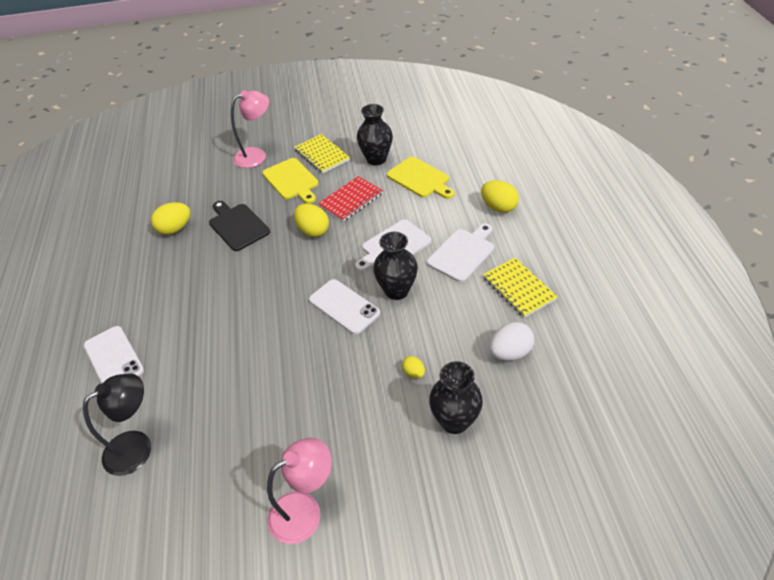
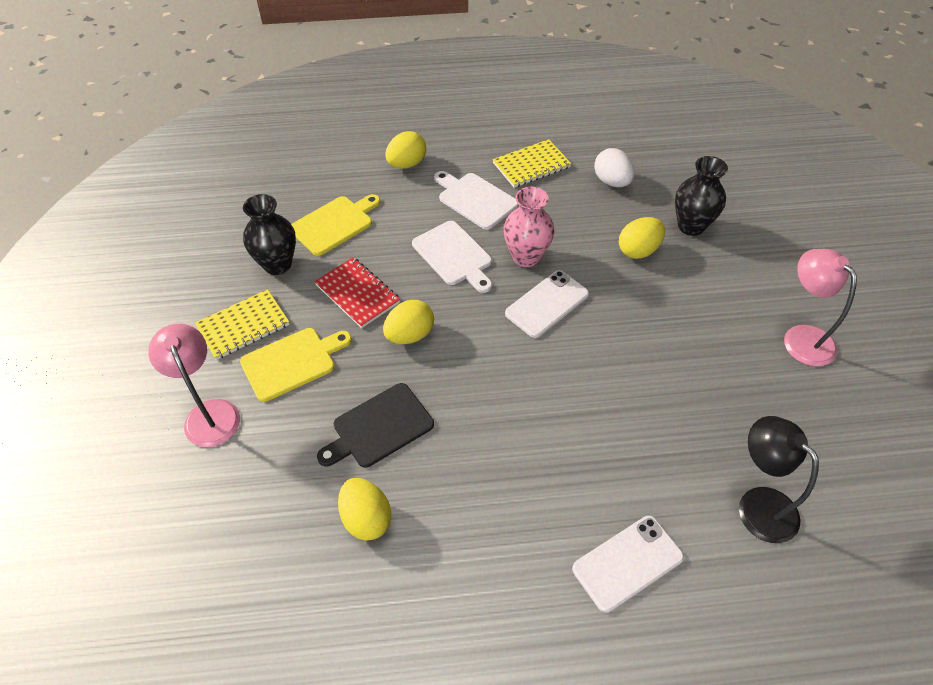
camera: 90 degrees left, 5 degrees up
black vase [373,232,418,300] -> pink vase [503,187,555,267]
yellow egg [402,356,425,378] -> yellow egg [619,217,665,259], size x1.84

